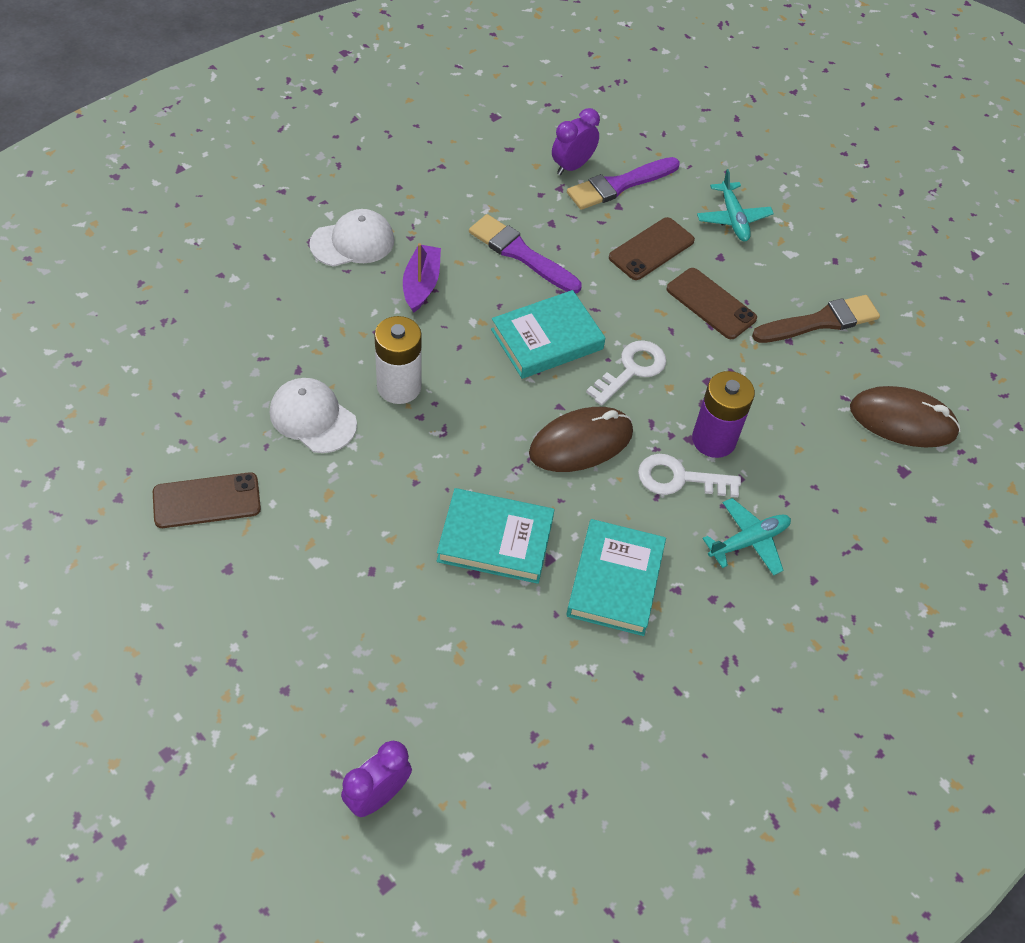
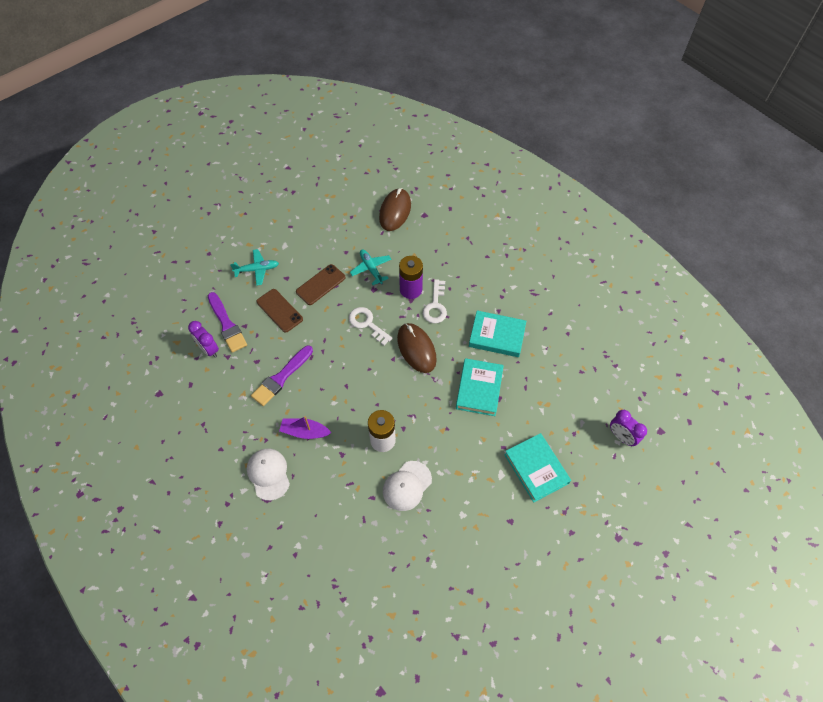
camera: 85 degrees left, 5 degrees up
brown phone [153,472,261,528] -> none
turquoise book [491,290,605,379] -> turquoise book moved to [504,433,571,503]
turquoise plane [702,498,791,576] -> turquoise plane moved to [350,249,391,285]
brown brush [752,295,880,343] -> none

